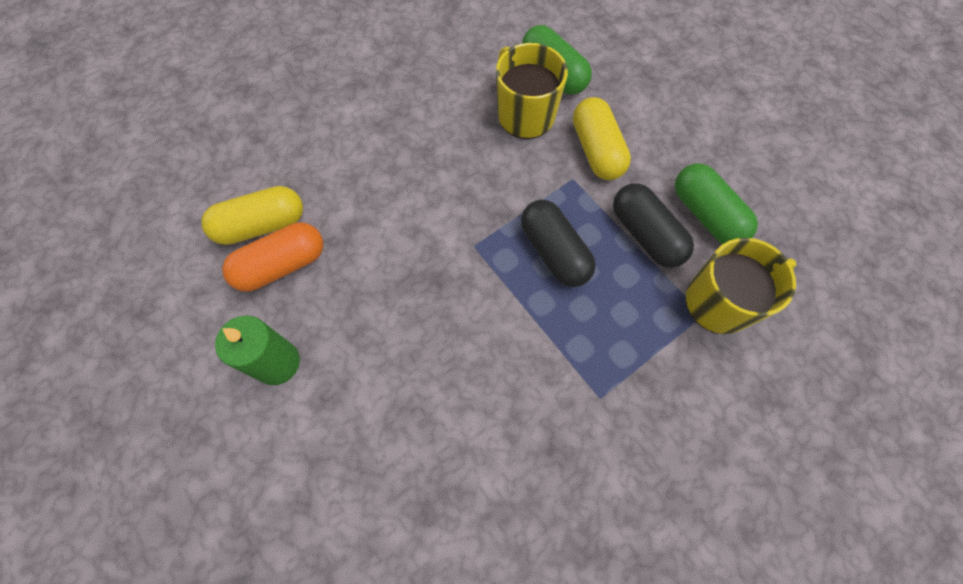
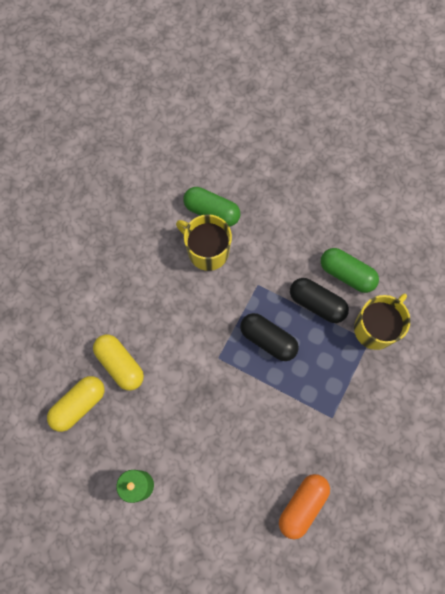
camera: 25 degrees left, 5 degrees up
orange capsule [222,222,323,292] -> orange capsule moved to [279,474,330,539]
yellow capsule [573,97,631,180] -> yellow capsule moved to [93,334,144,391]

